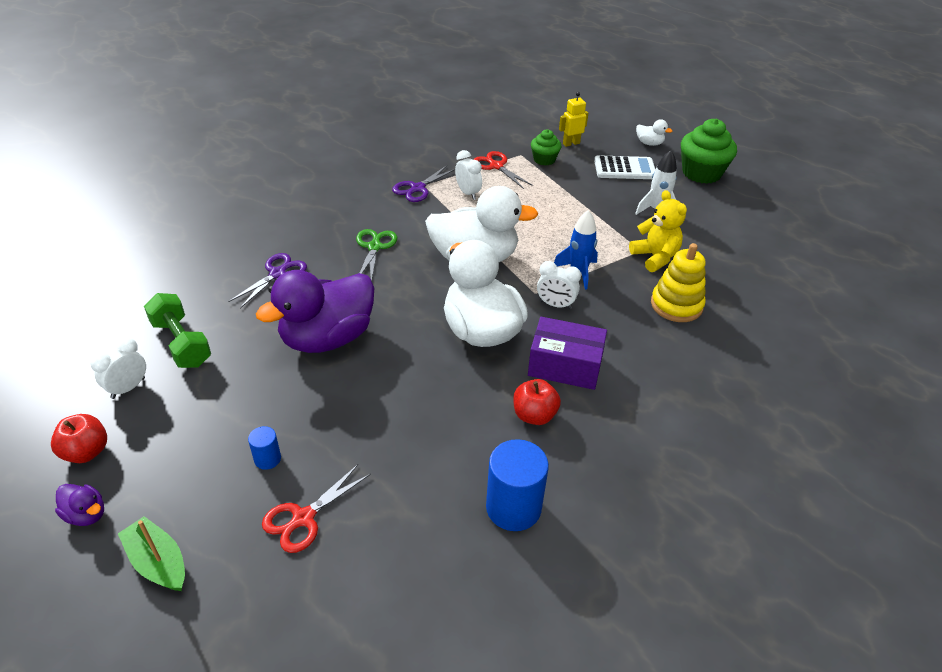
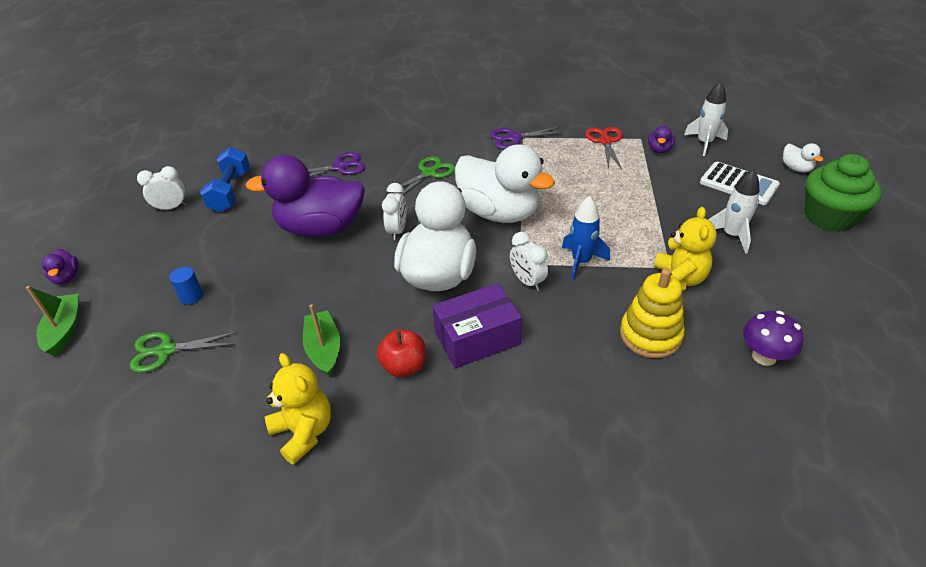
camera: 40 degrees right, 0 degrees up
red apple [51,414,107,463] -> none
green dumbbell [144,293,211,368] -> blue dumbbell [200,147,250,212]
red scissors [262,464,371,553] -> green scissors [130,332,238,373]
white clock [455,150,482,200] -> white clock moved to [382,183,406,240]
blue cylinder [486,439,549,531] -> yellow teddy bear [265,353,331,465]
purple box [528,317,607,390] -> purple box turned 75 degrees counterclockwise [432,283,522,368]
green cupcake [531,130,561,165] -> purple duck [648,125,675,153]
yellow robot [559,92,588,147] -> white rocket [684,81,728,156]
none -> green boat [303,304,340,377]
none -> purple mushroom [743,311,803,366]

